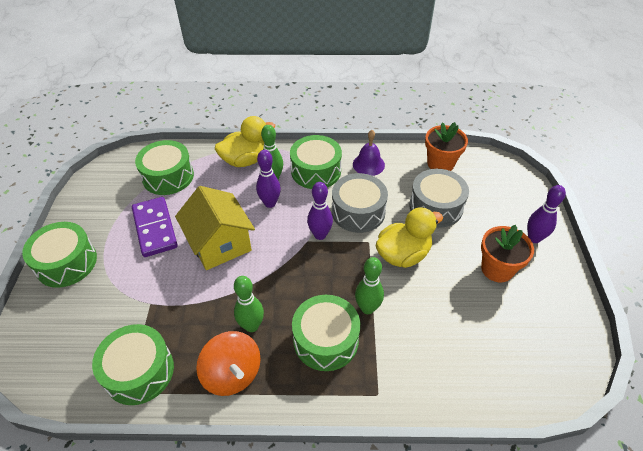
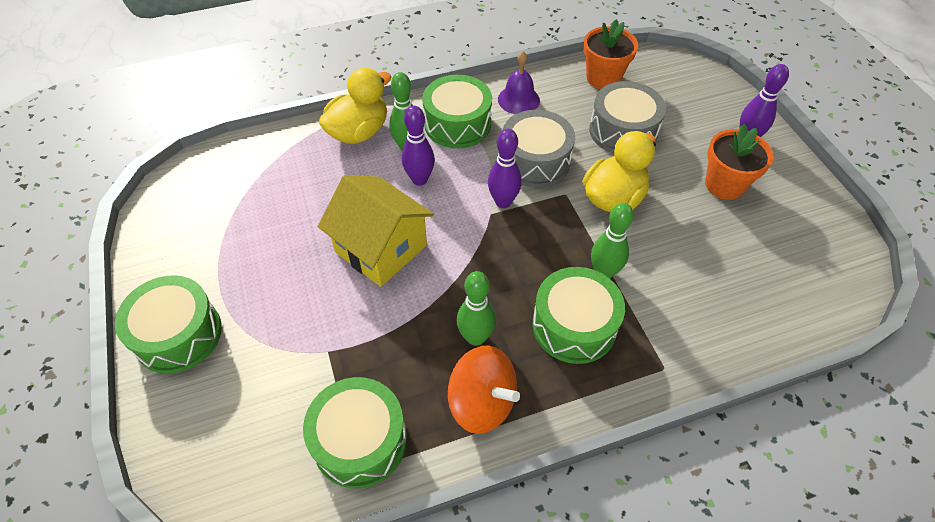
camera: 20 degrees left, 5 degrees up
purple domino [132,197,178,257] -> none
green drum [135,140,194,195] -> none

